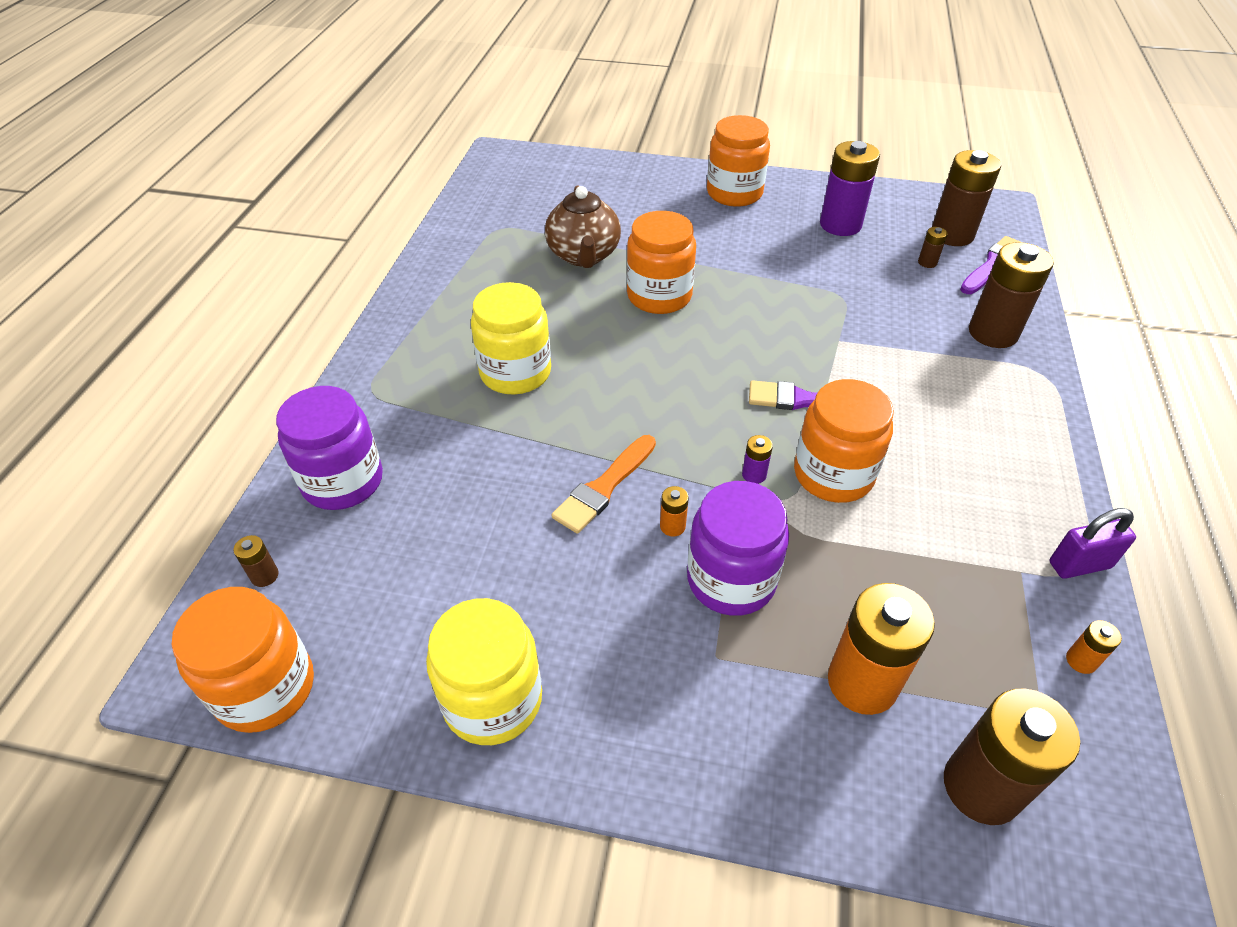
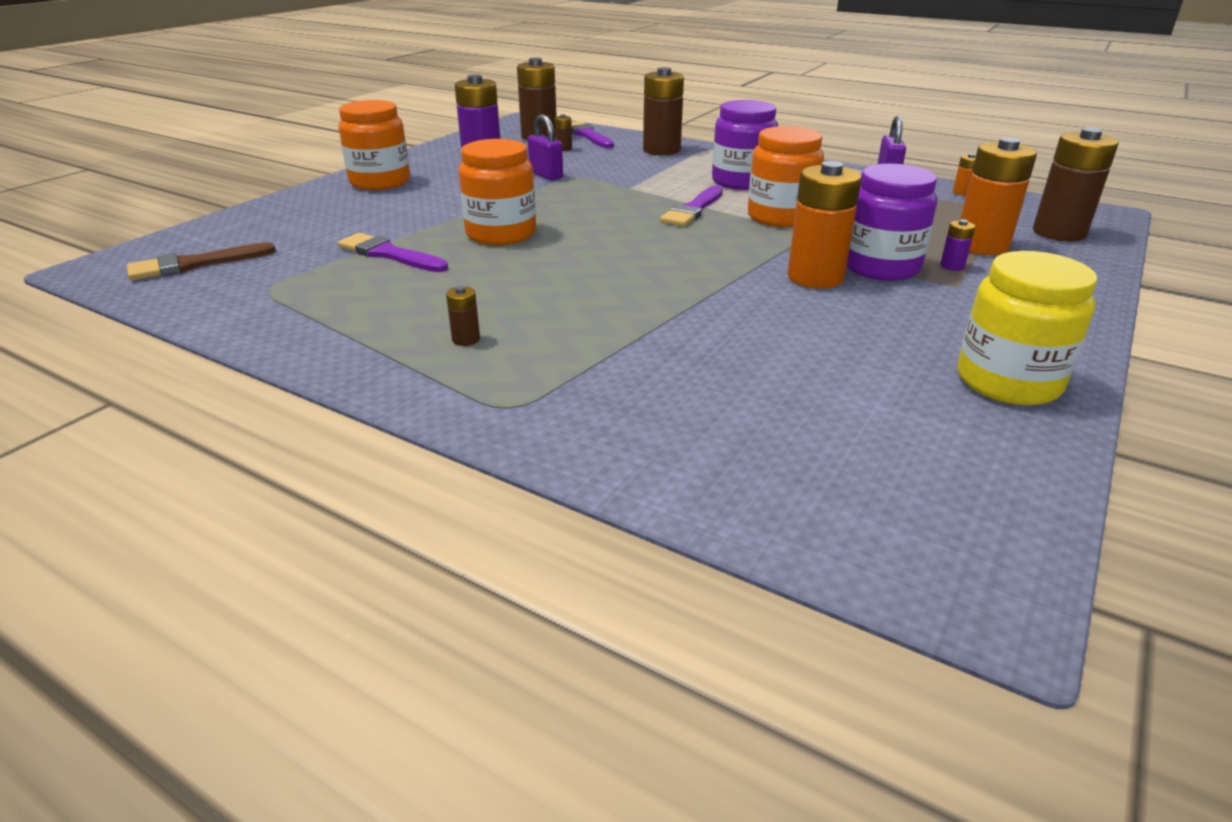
camera: 70 degrees left, 15 degrees down
orange jar [172,587,314,733] -> none
brown battery [233,535,279,587] -> brown battery moved to [446,286,480,346]
purple jar [276,386,383,510] -> purple jar moved to [712,100,778,190]
yellow jar [471,282,551,395] -> none
brown teapot [545,186,621,268] -> purple brush [338,233,448,272]
orange brush [552,435,656,534] -> none
orange battery [660,486,689,537] -> orange battery [788,161,862,288], size x2.32
purple battery [742,435,773,484] -> purple battery moved to [940,219,975,271]
none -> brown brush [127,242,276,280]
none -> purple padlock [528,114,563,180]

